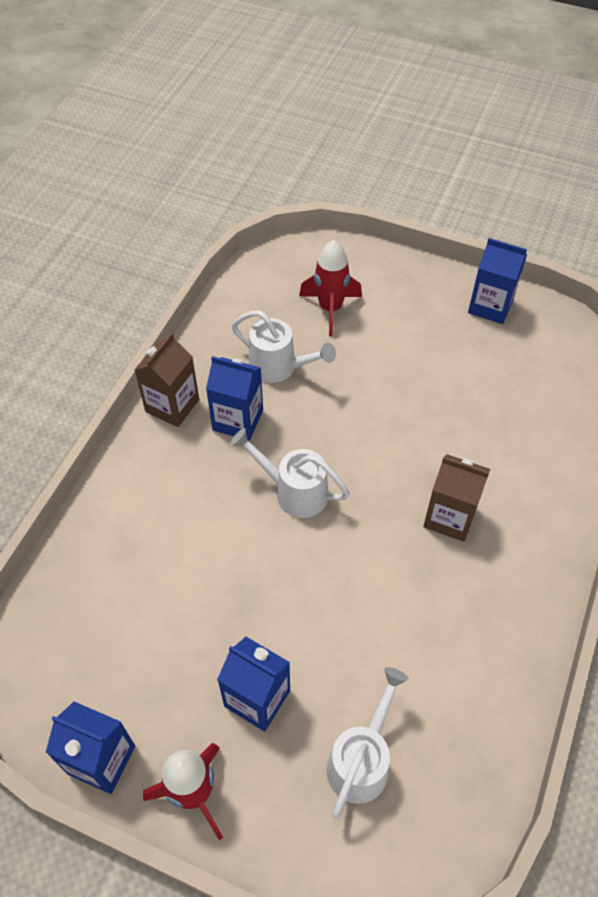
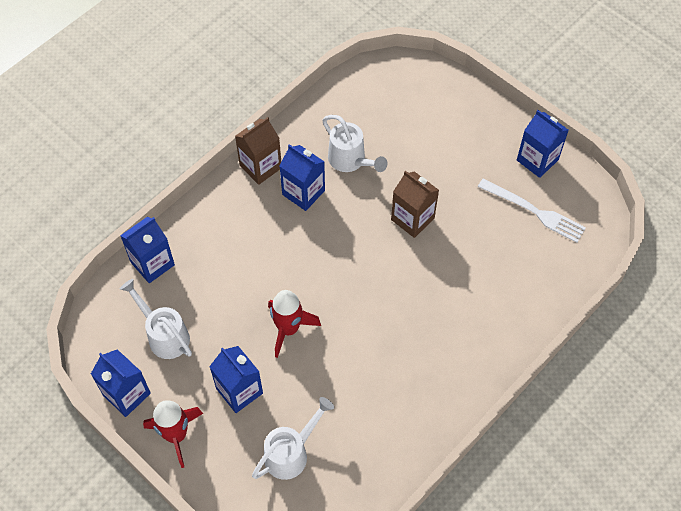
camera: 20 degrees right, 5 degrees up
white watering can [230,428,350,518] -> white watering can moved to [120,279,192,359]
red rocket [299,240,362,336] -> red rocket moved to [268,290,321,358]
brown carton [423,454,490,542] -> brown carton moved to [391,171,439,238]
none -> blue carton [120,217,175,283]
none -> white fork [478,179,586,243]

